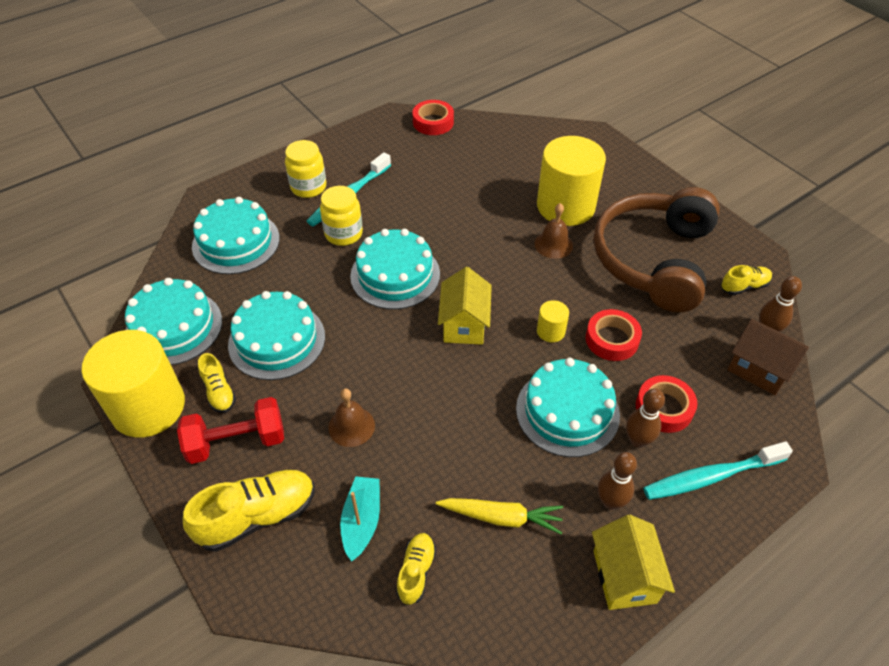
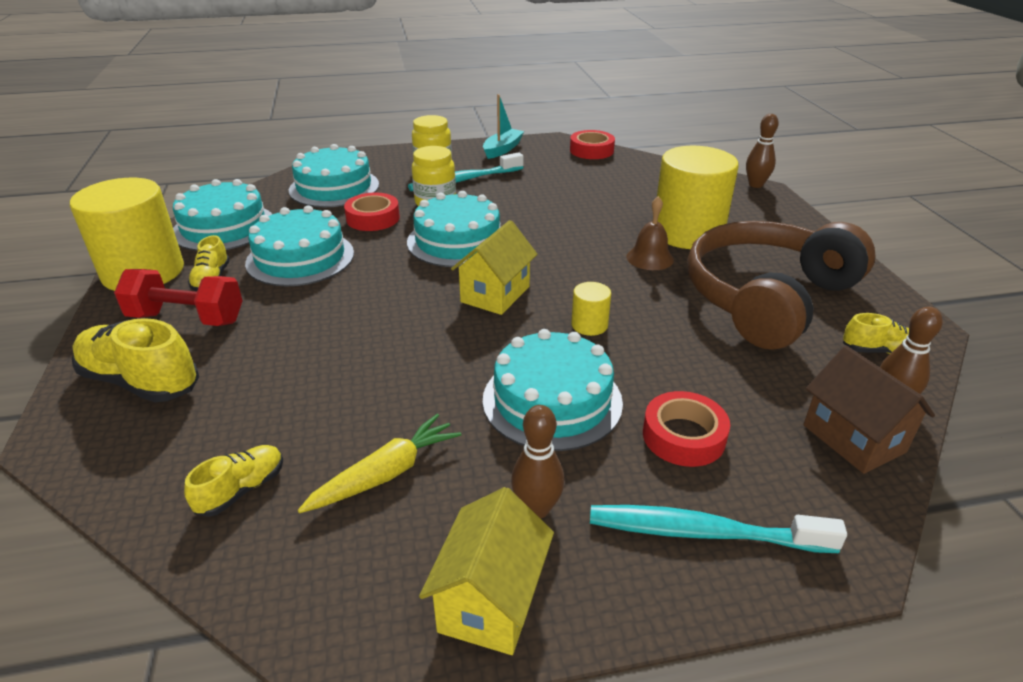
camera: 25 degrees right, 15 degrees down
yellow shoe [183,470,315,552] -> yellow shoe turned 150 degrees counterclockwise [72,318,199,402]
brown bell [328,389,375,447] -> none
turquoise boat [340,476,380,562] -> turquoise boat moved to [483,94,524,159]
yellow carrot [436,498,563,534] -> yellow carrot turned 75 degrees counterclockwise [298,414,461,513]
red tape [586,309,642,361] -> red tape moved to [344,193,400,231]
brown bowling pin [626,388,665,448] -> brown bowling pin moved to [746,114,779,188]

